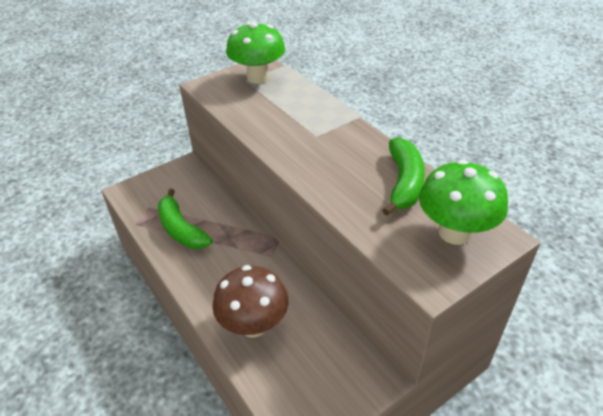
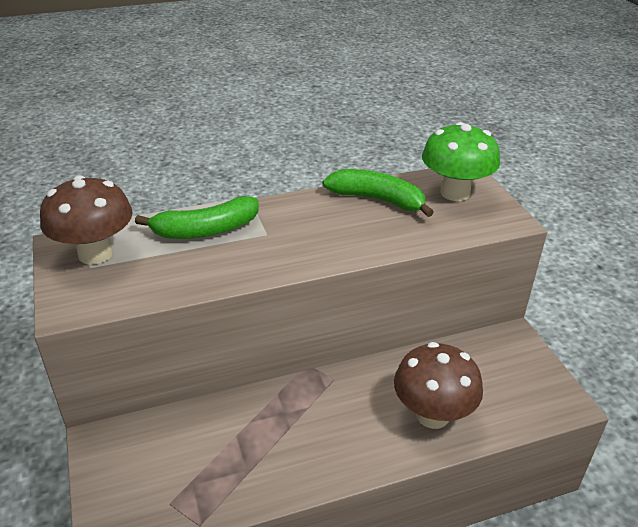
camera: 75 degrees left, 5 degrees down
green banana [158,189,212,249] -> green banana moved to [135,196,259,239]
green mushroom [226,22,285,84] -> brown mushroom [40,175,133,265]

